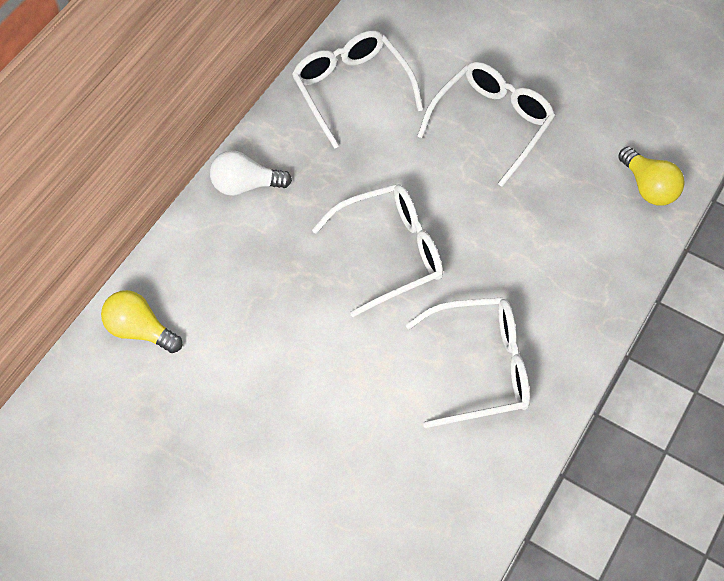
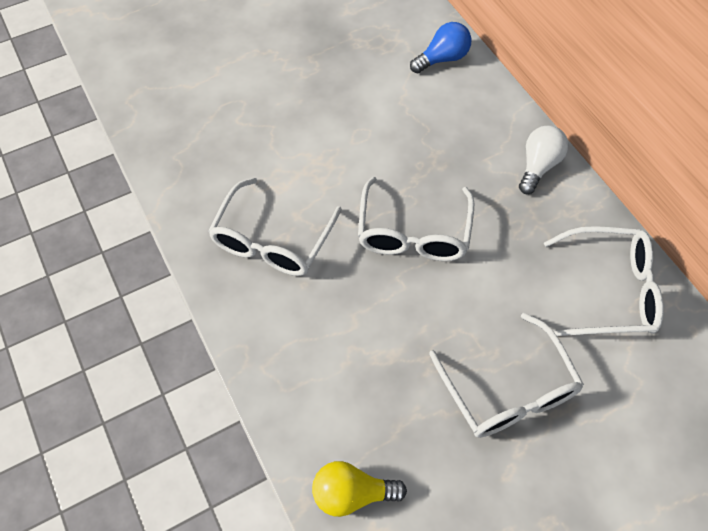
camera: 120 degrees right, 0 degrees up
yellow light bulb [101,290,182,353] -> blue light bulb [410,22,472,74]

